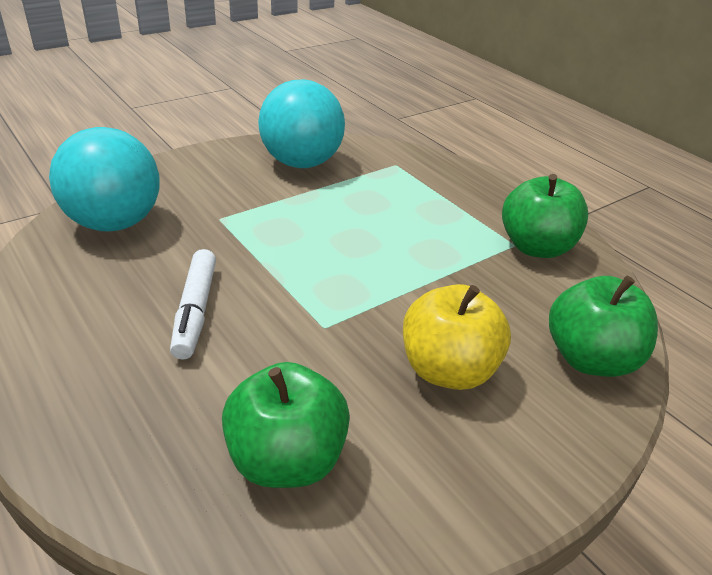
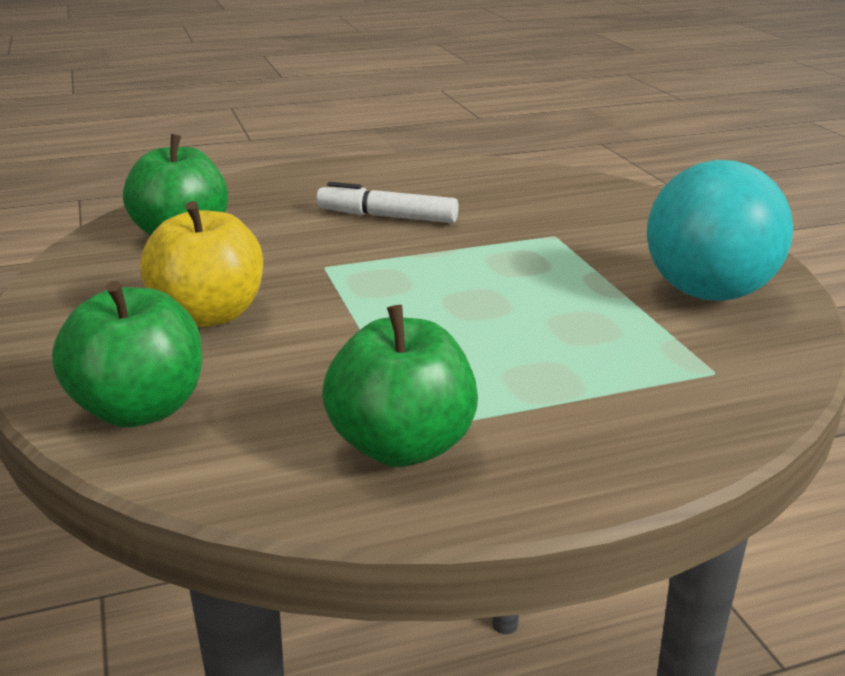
camera: 110 degrees right, 10 degrees down
turquoise ball [49,127,160,231] -> none

